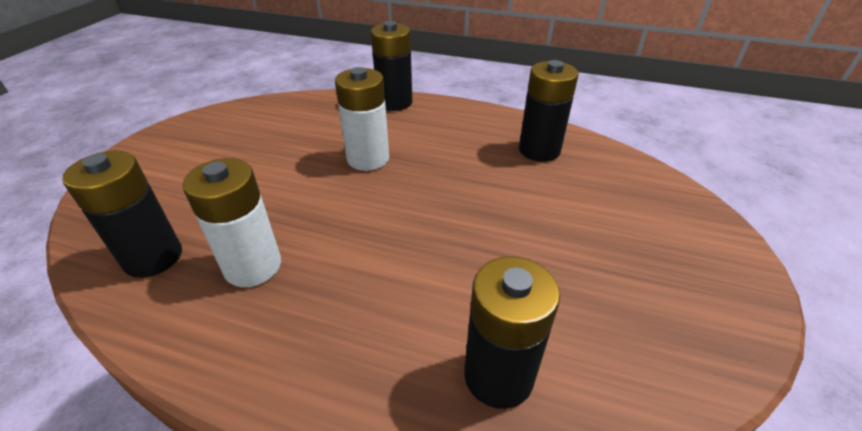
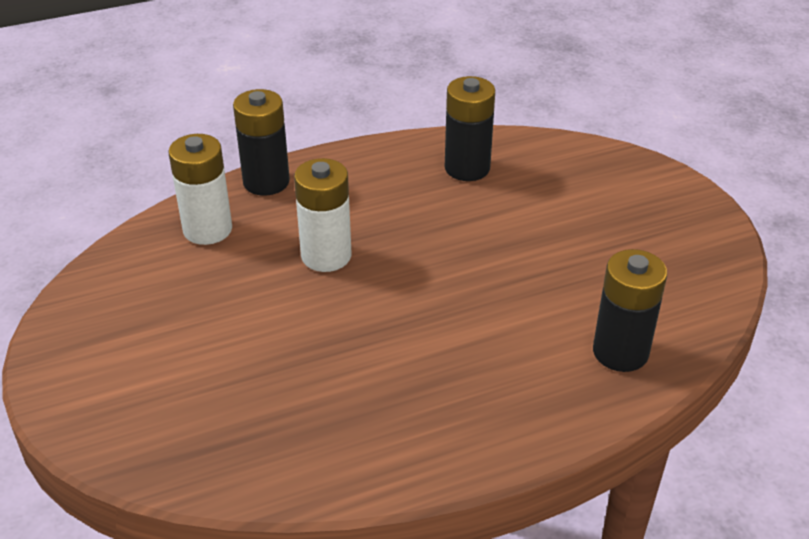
camera: 40 degrees left, 0 degrees up
black battery [62,151,182,278] -> none
white battery [182,158,281,287] -> white battery moved to [169,134,232,245]

